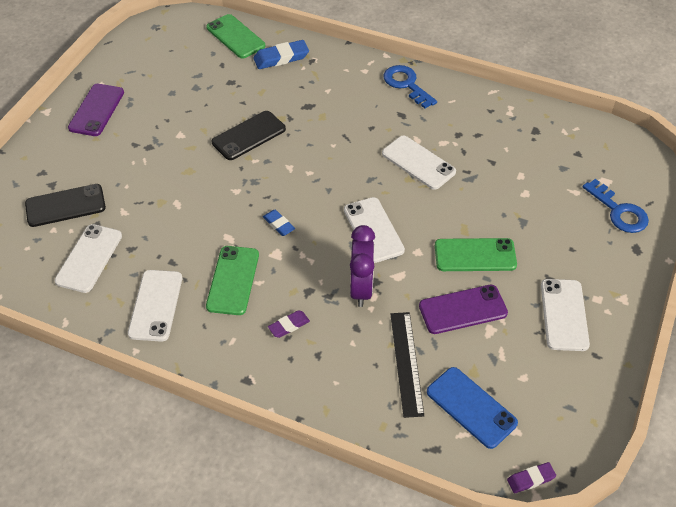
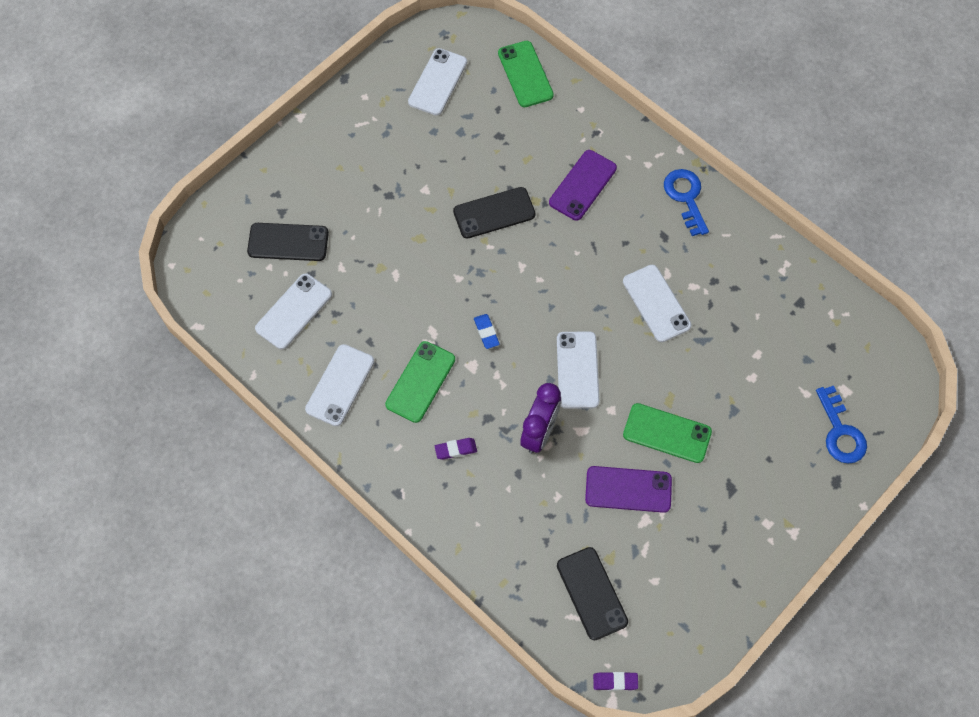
camera: 20 degrees right, 15 degrees up
purple phone [68,84,124,136] -> purple phone moved to [549,150,617,221]
blue eraser [253,40,309,69] -> none
black ruler [390,312,424,418] -> none
blue phone [427,367,518,449] -> black phone [557,547,628,640]
white phone [541,279,590,351] -> white phone moved to [408,48,467,115]

